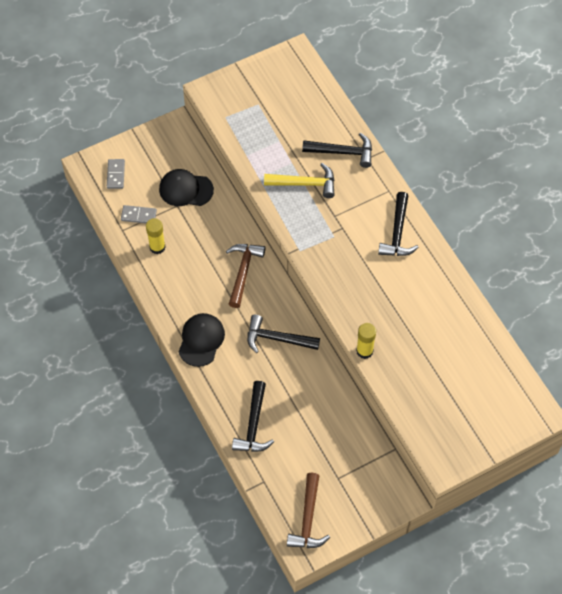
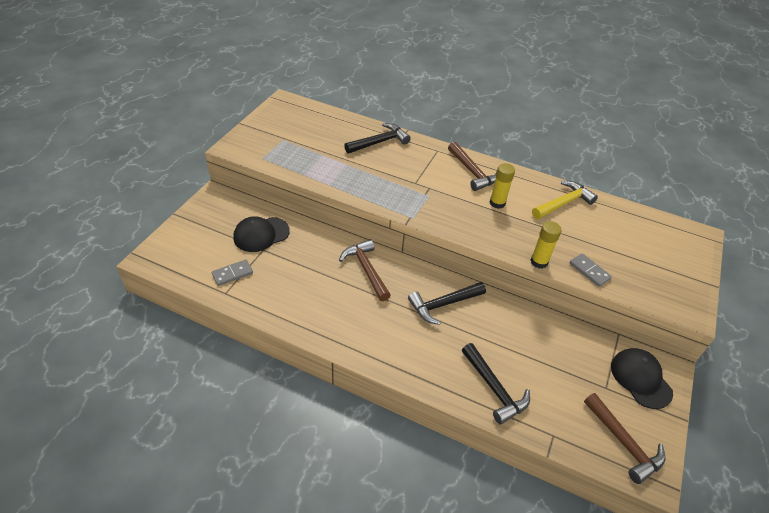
camera: 40 degrees left, 15 degrees down
grey domino [107,159,125,189] -> grey domino moved to [570,253,612,287]
yellow glue stick [146,218,165,254] -> yellow glue stick moved to [489,163,515,209]
black cap [178,313,225,367] -> black cap moved to [611,348,673,409]
yellow hammer [264,163,335,198] -> yellow hammer moved to [532,181,598,219]
black hammer [378,192,419,256] -> brown hammer [448,142,497,191]

